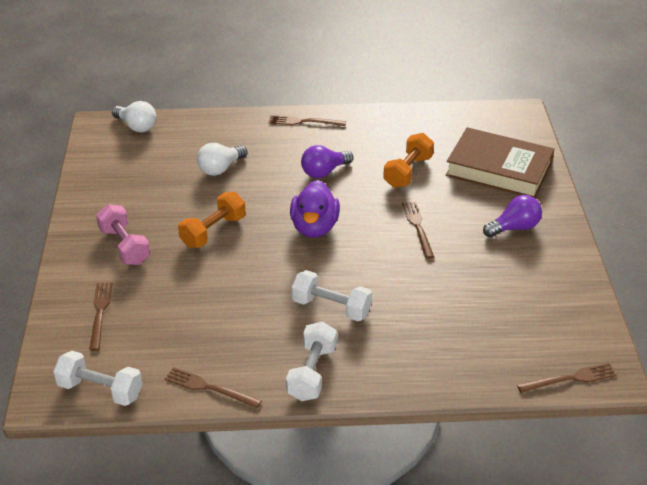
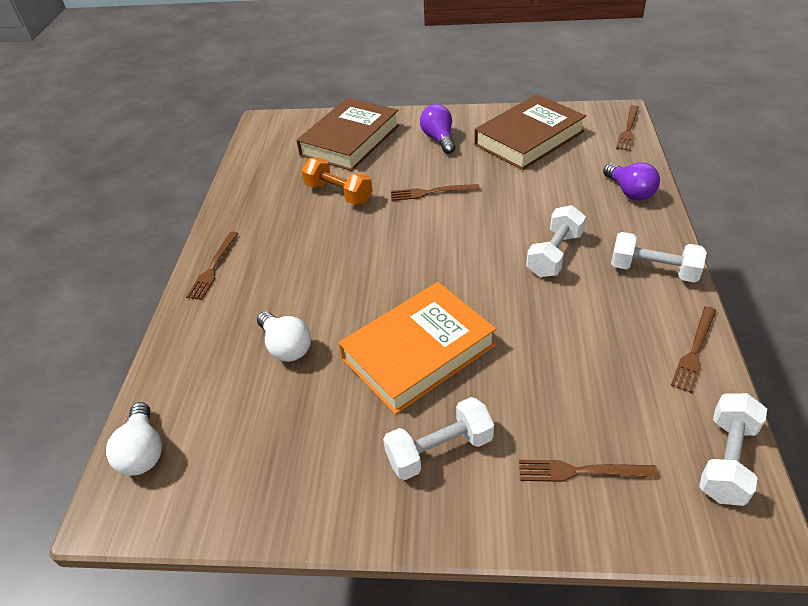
camera: 80 degrees left, 5 degrees up
pink dumbbell [96,204,150,265] -> white dumbbell [383,397,494,480]
white light bulb [112,101,157,132] -> white light bulb turned 120 degrees clockwise [106,402,162,476]
orange dumbbell [178,192,246,248] -> orange book [338,282,496,414]
purple duck [290,180,340,238] -> none
purple light bulb [301,145,353,178] -> purple light bulb moved to [603,163,660,200]
brown fork [517,363,616,393] -> brown fork turned 150 degrees counterclockwise [616,105,639,151]
none -> brown book [474,94,586,170]

